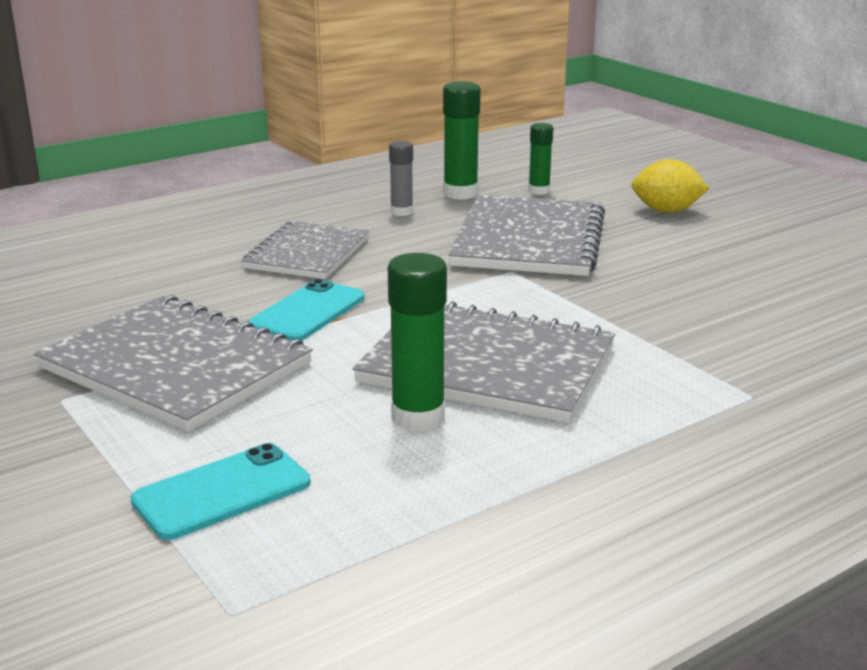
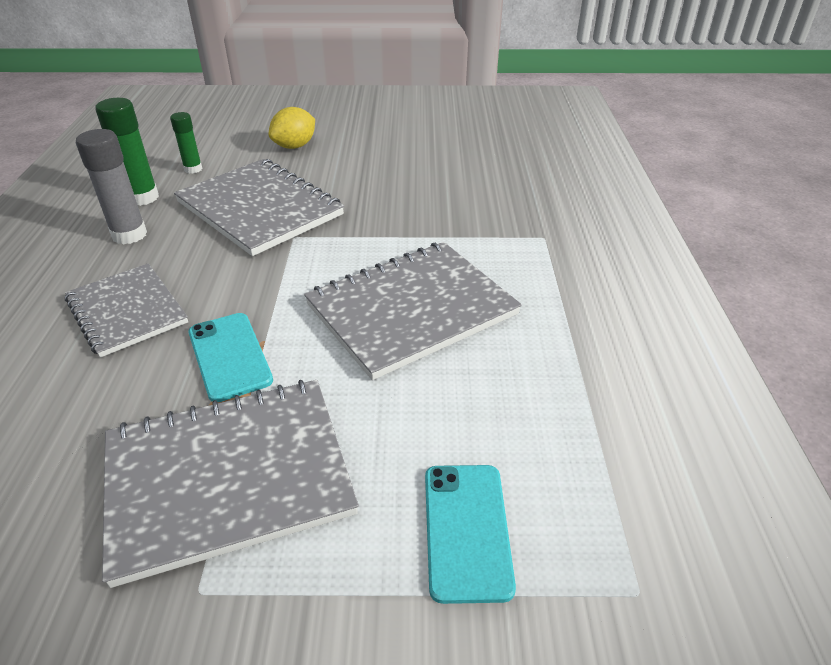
camera: 55 degrees left, 15 degrees up
green glue stick [388,253,447,431] -> none
grey glue stick [389,141,413,216] -> grey glue stick [76,129,147,245], size x1.61

